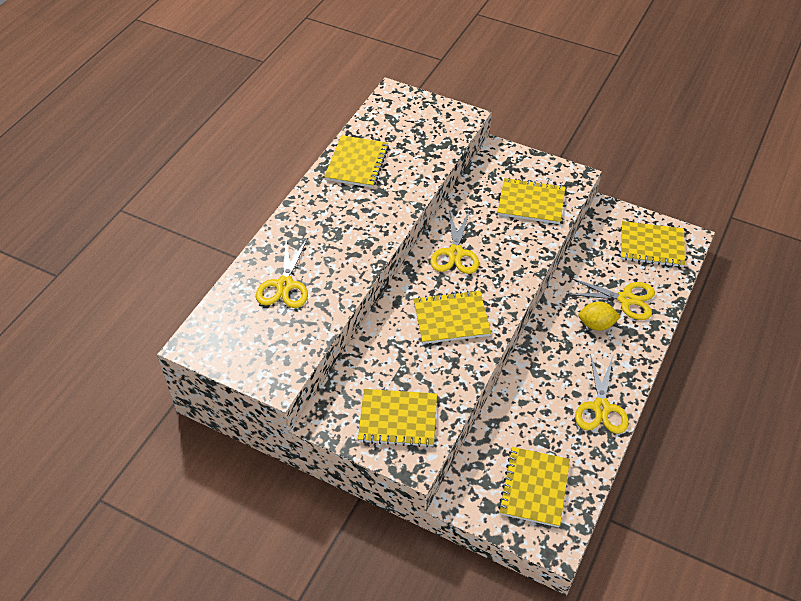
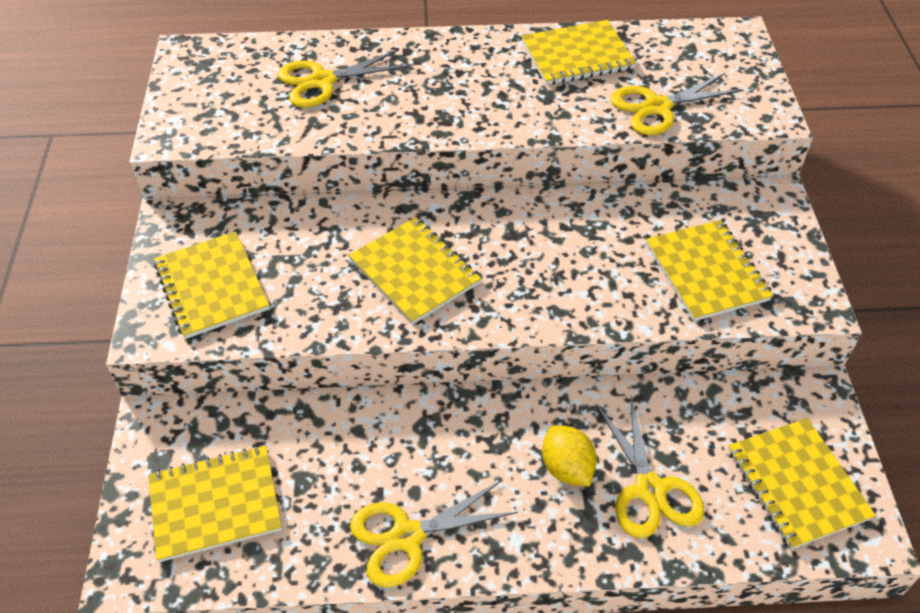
camera: 60 degrees right, 0 degrees up
yellow scissors [430,210,479,274] -> yellow scissors moved to [611,73,744,135]

